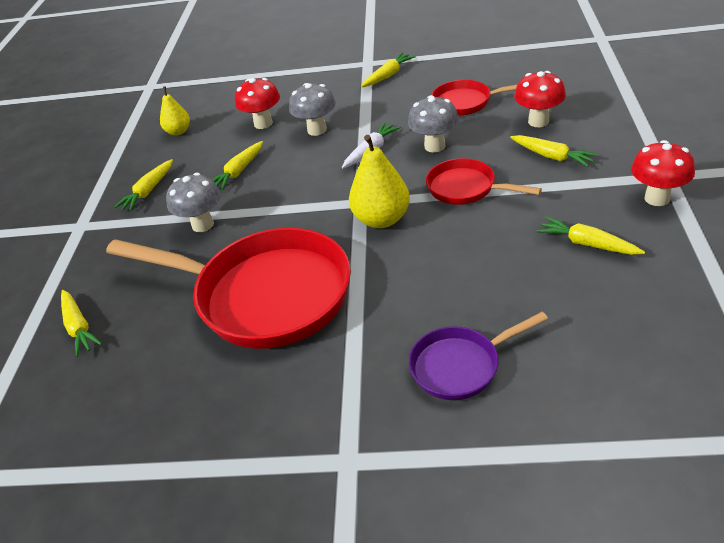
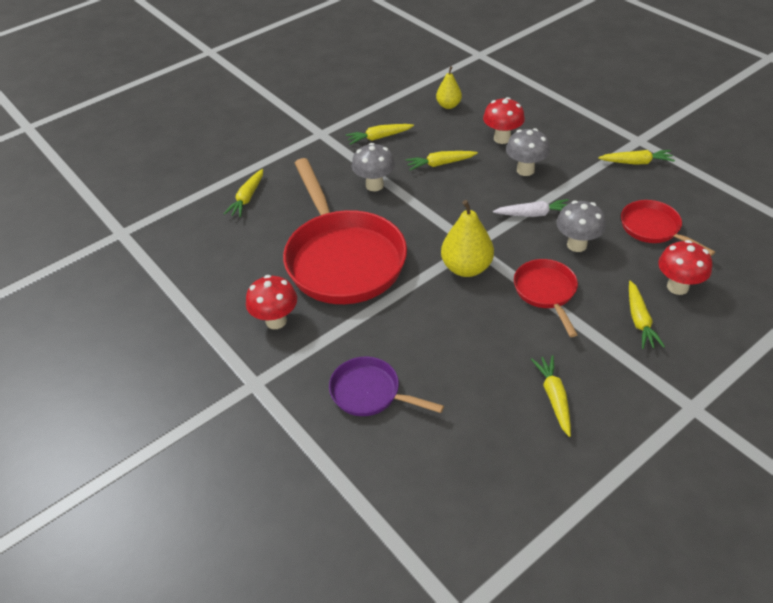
camera: 45 degrees right, 5 degrees up
red mushroom [631,140,695,206] -> red mushroom moved to [246,275,297,329]

